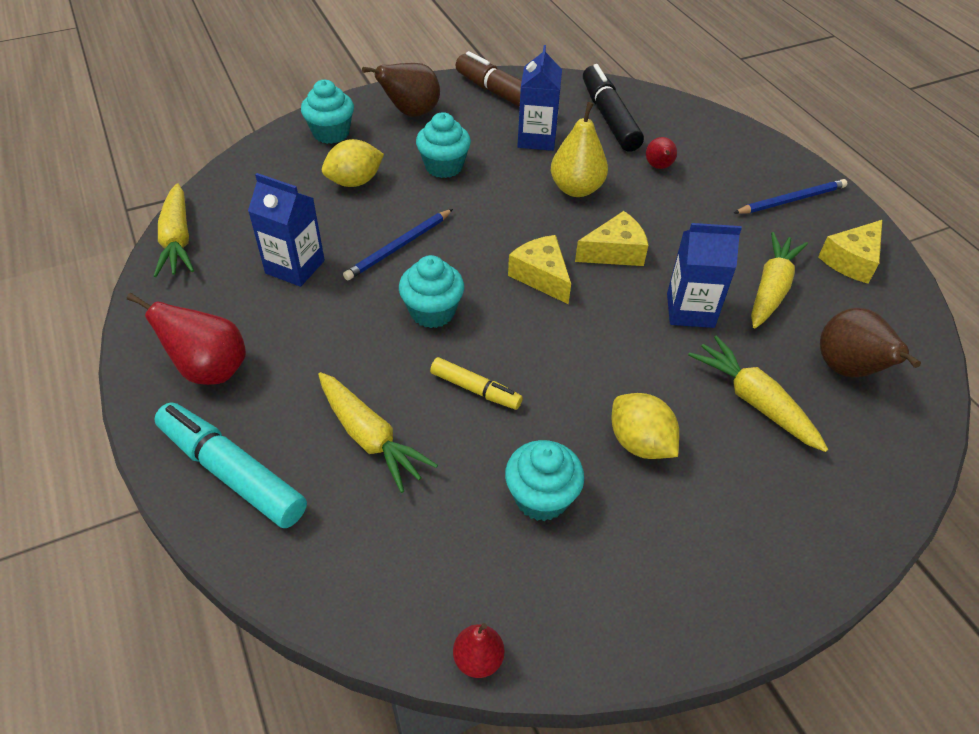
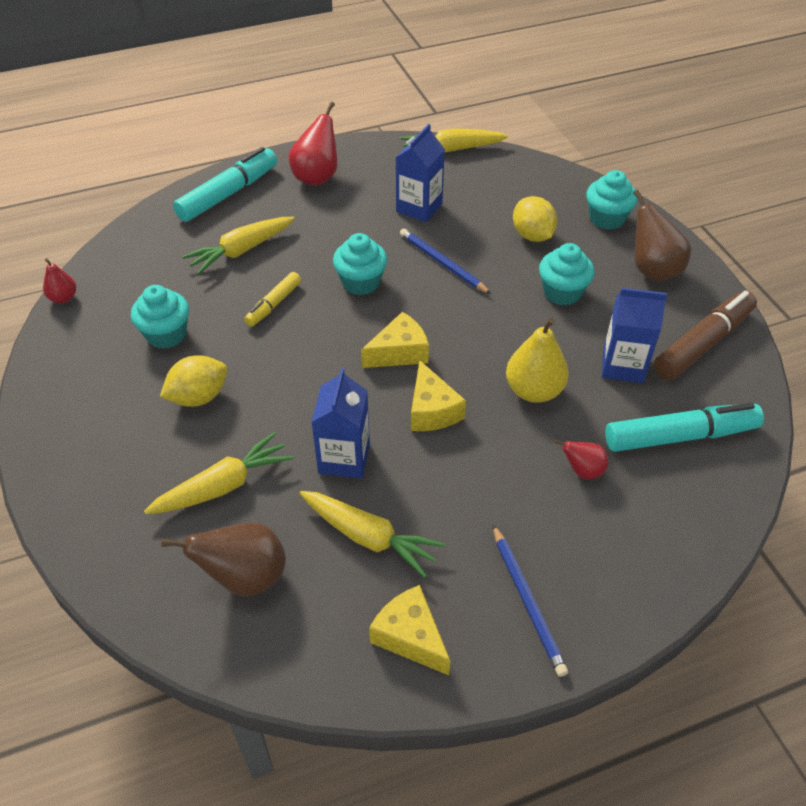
camera: 95 degrees right, 0 degrees up
black marker [583,64,644,152] -> turquoise marker [605,403,764,452]

